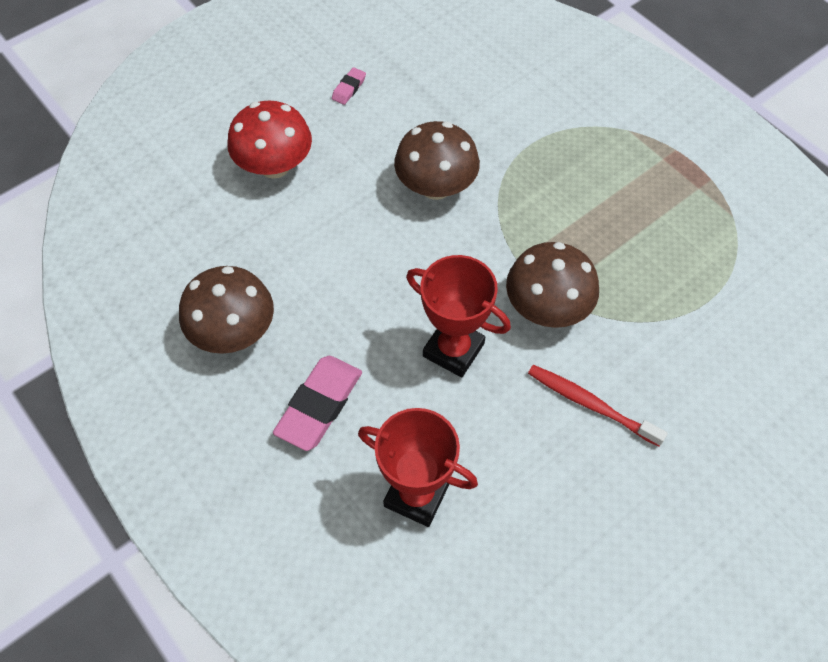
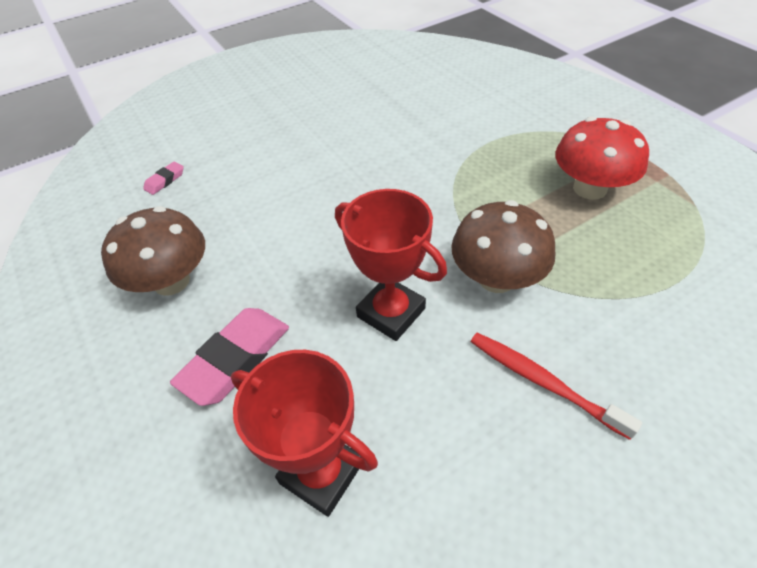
camera: 10 degrees right, 10 degrees down
red mushroom [227,101,312,179] -> red mushroom moved to [555,117,649,200]
pink eraser [332,67,366,105] -> pink eraser moved to [143,162,184,195]
brown mushroom [394,121,480,200] -> none

